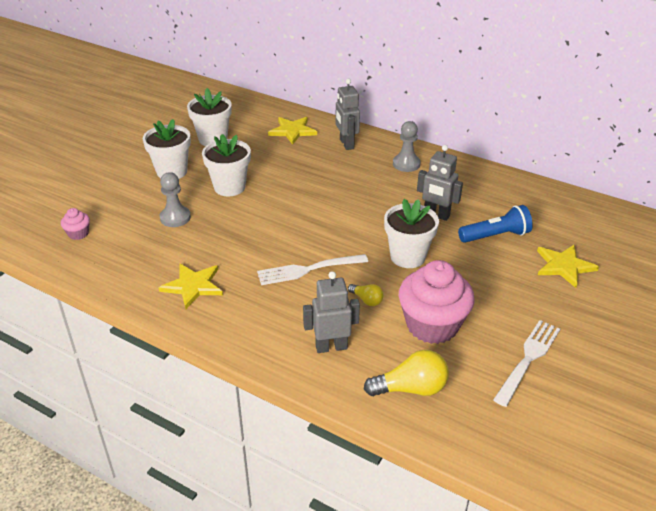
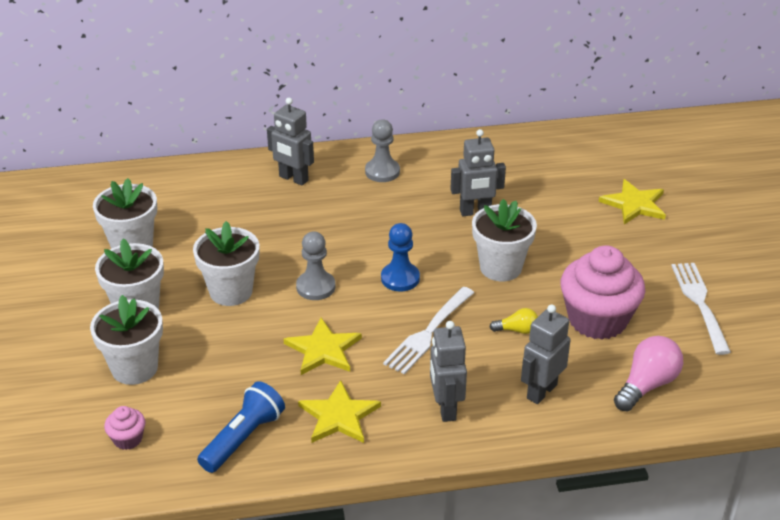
camera: 40 degrees left, 0 degrees up
grey pawn [160,172,191,227] -> grey pawn moved to [296,232,335,300]
yellow star [268,117,317,145] -> yellow star moved to [284,318,362,375]
yellow light bulb [364,350,449,396] -> pink light bulb [614,336,683,412]
blue flashlight [458,205,533,243] -> blue flashlight moved to [197,381,285,473]
none -> white flower pot [90,295,163,385]
none -> blue pawn [381,223,420,292]
none -> grey robot [430,321,467,422]

